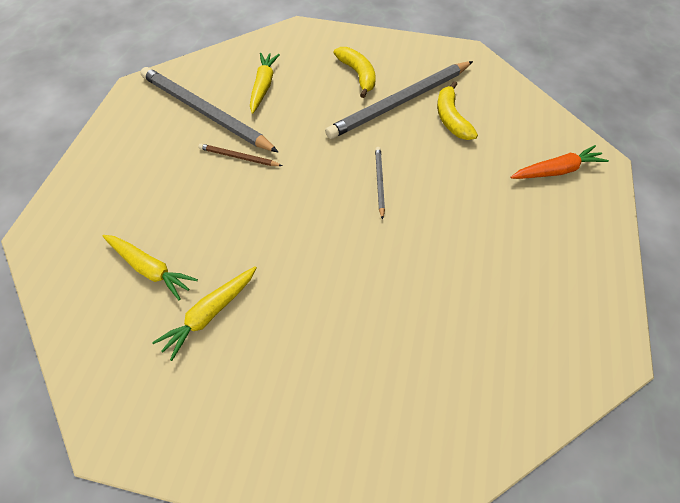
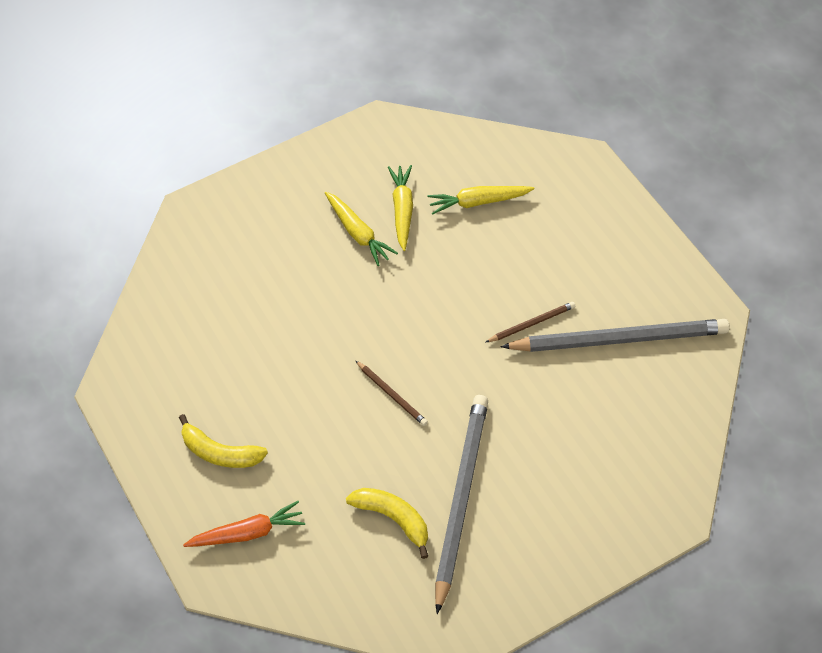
camera: 140 degrees right, 0 degrees up
yellow carrot [250,53,280,114] -> yellow carrot moved to [325,192,398,266]
yellow banana [333,47,376,98] -> yellow banana moved to [179,414,268,468]
grey pencil [375,147,385,220] -> brown pencil [355,360,428,426]
orange carrot [510,145,609,179] -> orange carrot turned 135 degrees counterclockwise [183,501,305,547]

